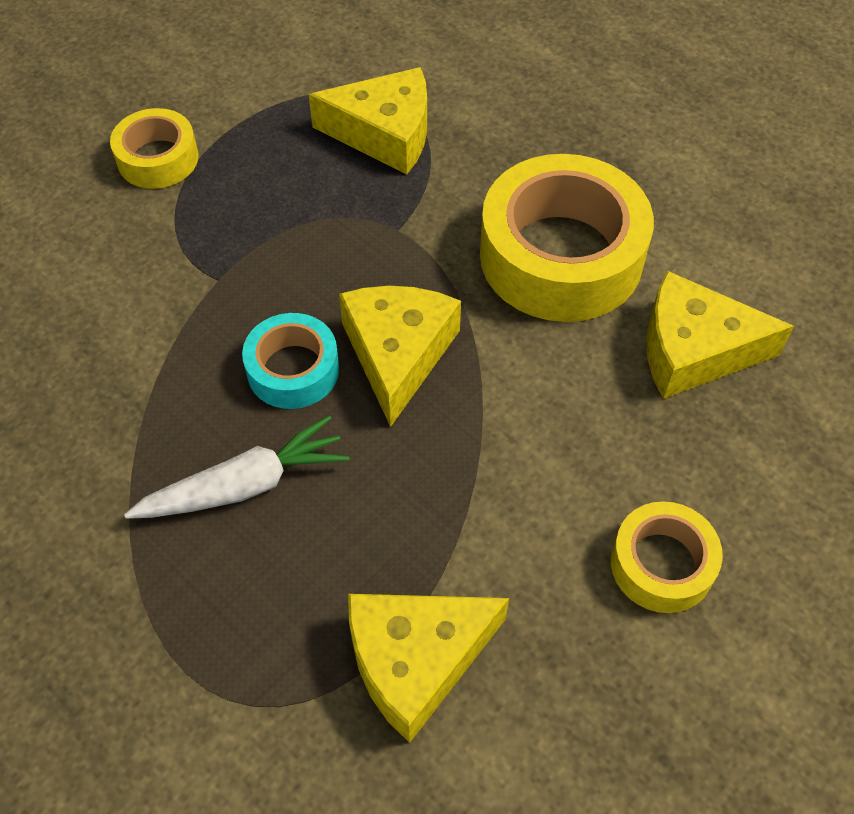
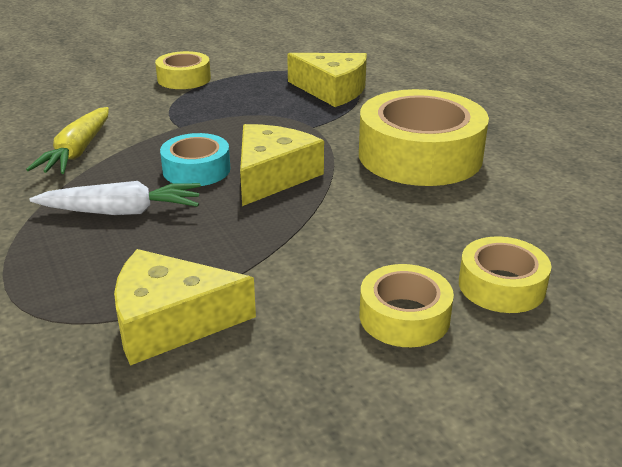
camera: 20 degrees right, 25 degrees down
yellow cheese [646,271,794,399] -> none
none -> yellow carrot [26,107,109,174]
none -> yellow tape [459,236,551,313]

